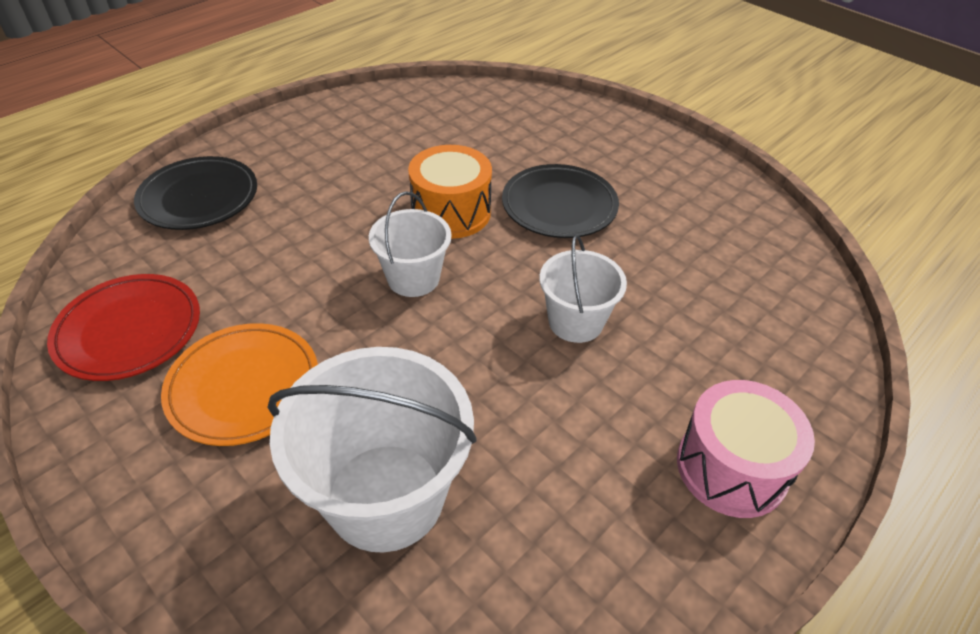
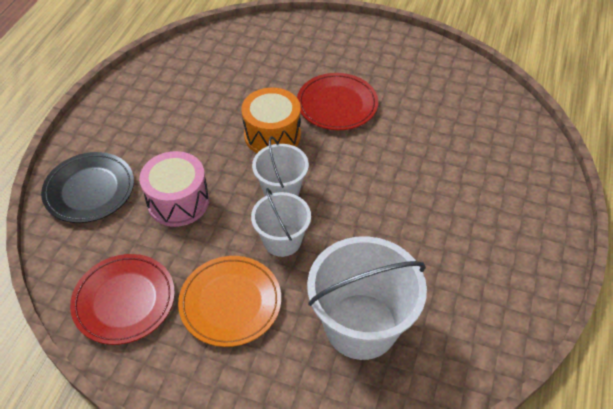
camera: 25 degrees left, 5 degrees up
black plate [502,164,619,238] -> red plate [297,73,378,130]
white bucket [539,234,627,343] -> white bucket moved to [251,188,311,257]
pink drum [677,380,815,518] -> pink drum moved to [139,151,209,227]

